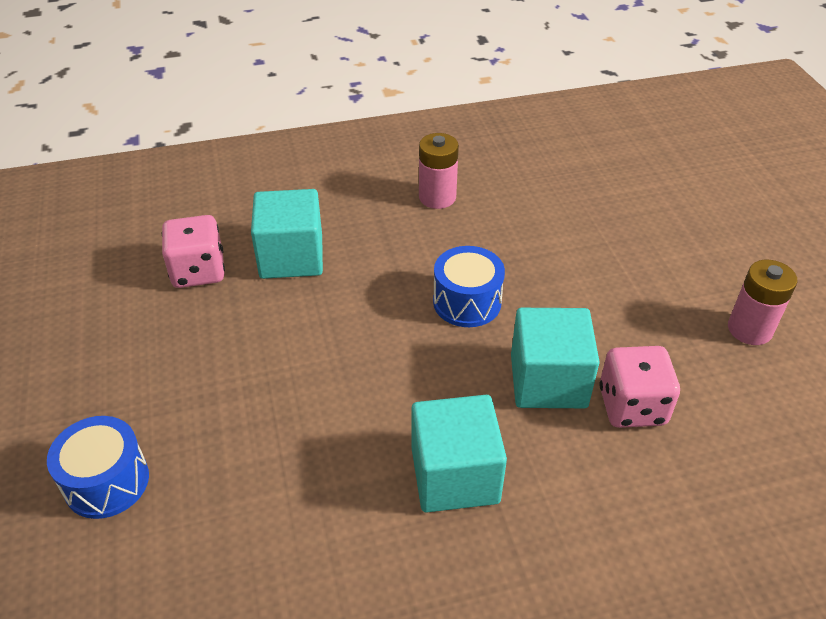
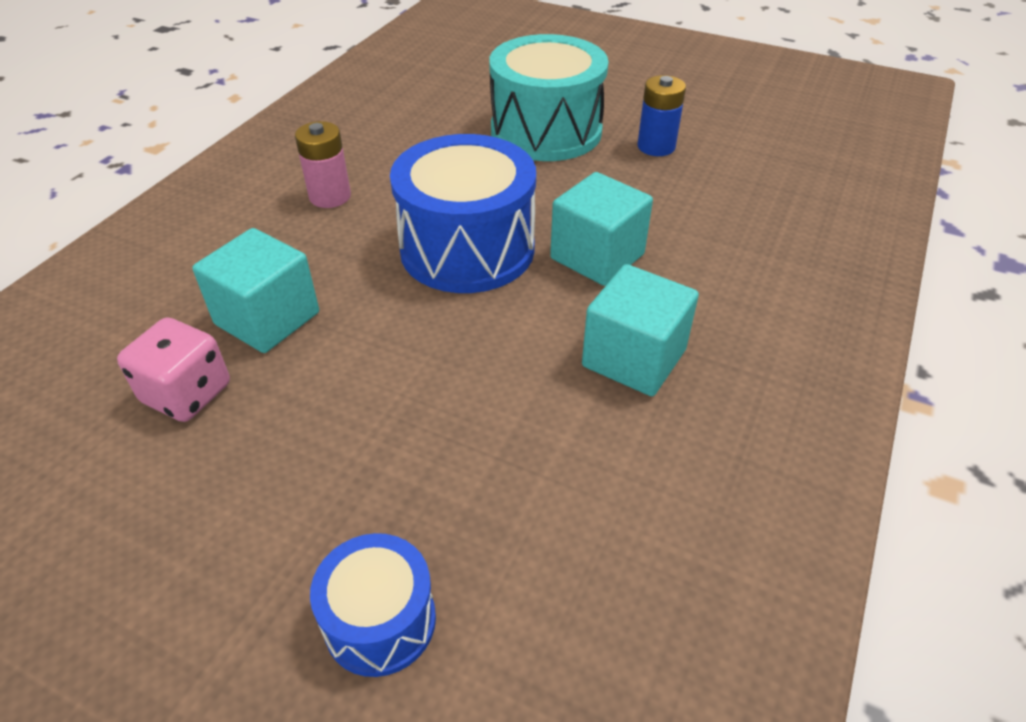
camera: 50 degrees left, 0 degrees up
blue drum [433,246,505,327] -> blue drum [390,134,536,293], size x1.87
pink dice [599,346,680,428] -> none
pink battery [728,260,798,345] -> blue battery [637,75,686,156]
none -> turquoise drum [489,34,609,161]

